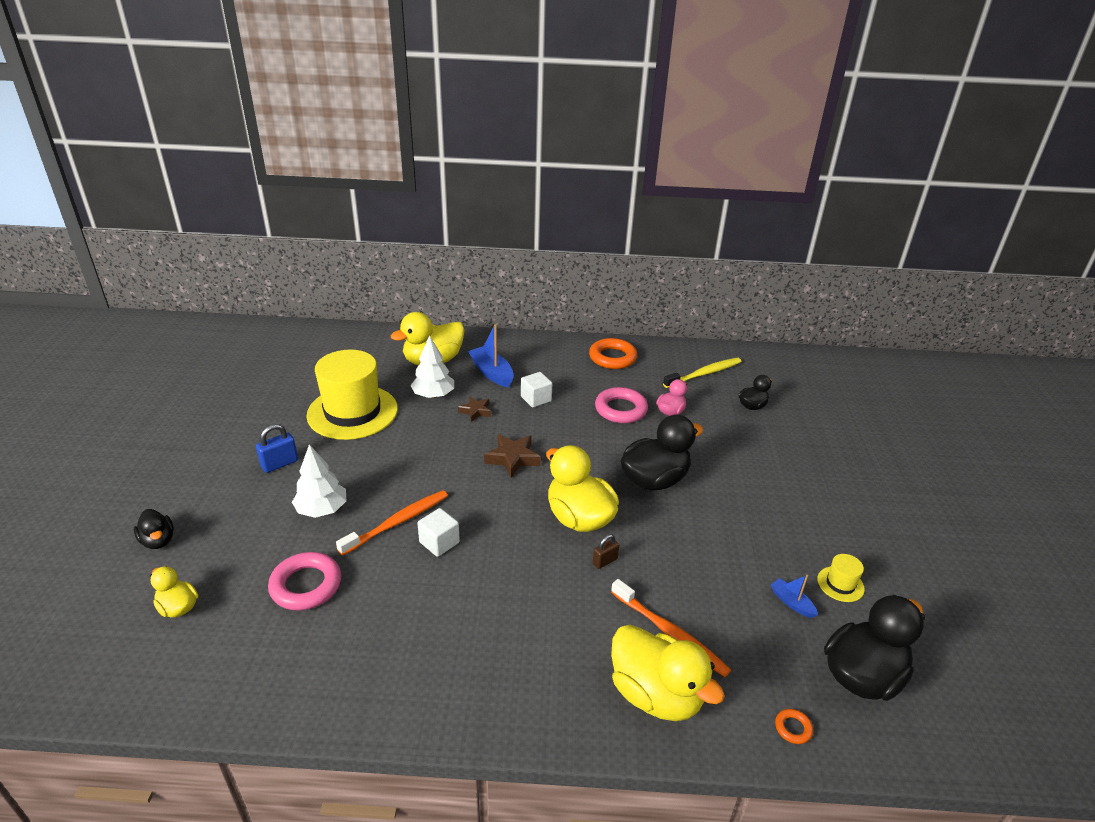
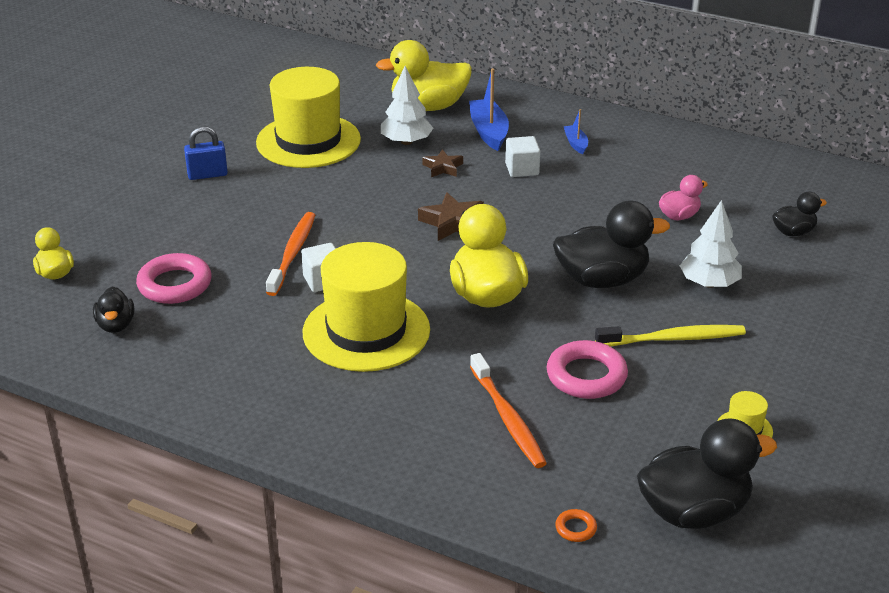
camera: 25 degrees right, 0 degrees up
black duck [134,509,174,549] -> black duck moved to [93,287,134,333]
white tree [292,444,346,518] -> white tree moved to [680,200,742,288]
orange toothbrush [336,490,448,556] -> orange toothbrush turned 60 degrees counterclockwise [266,212,315,296]
orange ring [589,338,637,369] -> none
brown padlock [593,534,619,569] -> none
pink ring [595,387,648,423] -> pink ring moved to [547,340,628,399]
yellow duck [611,625,725,721] -> none
yellow toothbrush [663,358,741,388] -> yellow toothbrush moved to [595,325,746,347]
blue boat [771,575,818,618] -> blue boat moved to [563,109,588,154]
none -> yellow hat [303,242,430,372]

